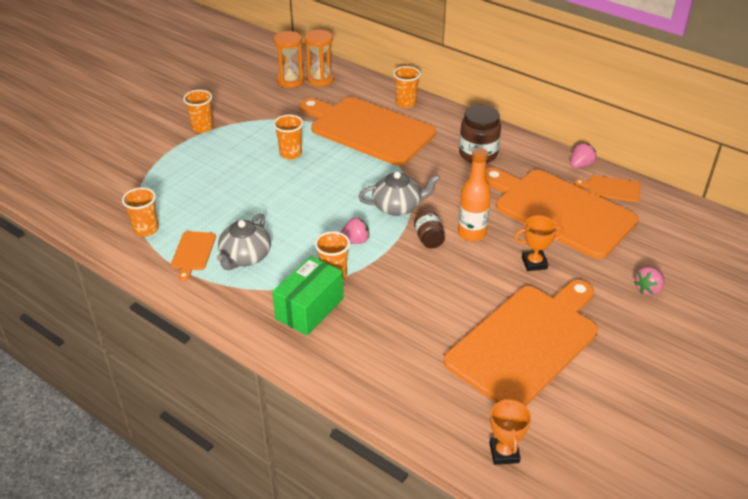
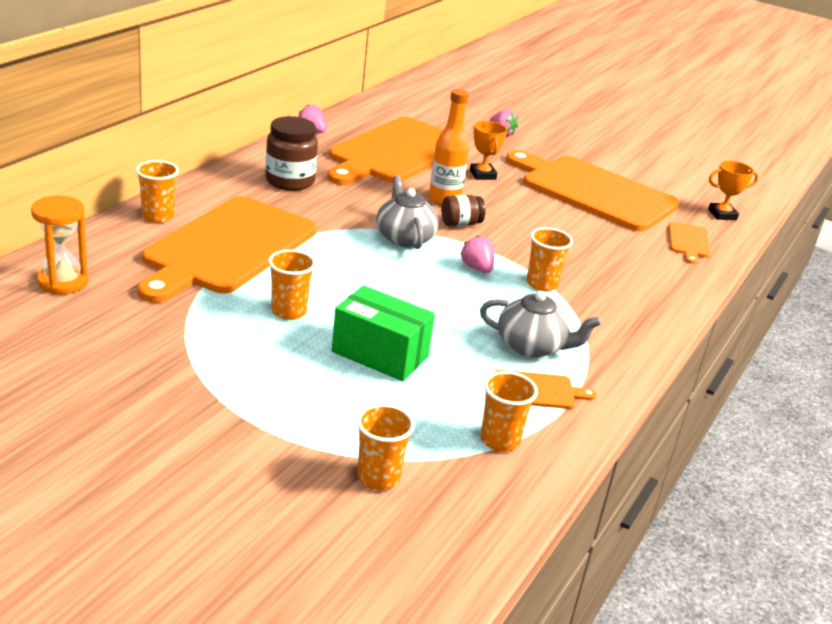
camera: 100 degrees left, 10 degrees down
orange cup [183,90,213,133] -> orange cup moved to [357,404,415,490]
green box [272,256,344,335] -> green box moved to [332,286,435,381]
orange hourglass [273,31,304,88] -> none
orange cutting board [574,175,640,202] -> orange cutting board moved to [668,222,711,264]

